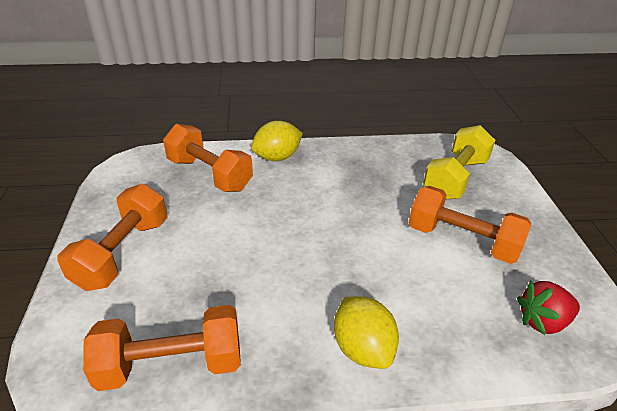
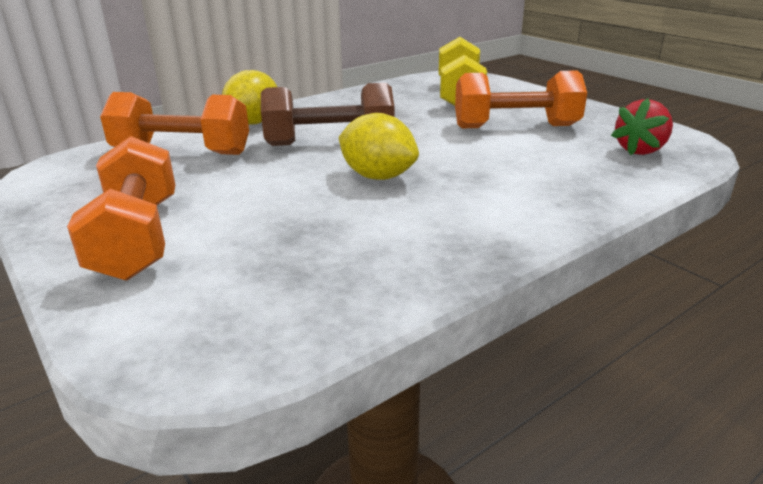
camera: 30 degrees left, 10 degrees down
orange dumbbell [83,305,241,391] -> none
yellow lemon [334,296,399,369] -> yellow lemon moved to [339,113,419,180]
none -> brown dumbbell [261,83,394,146]

